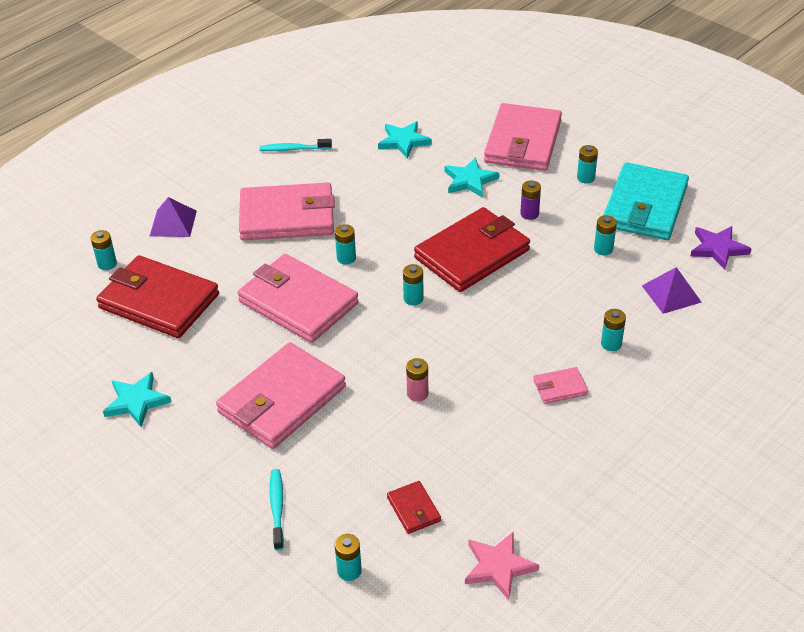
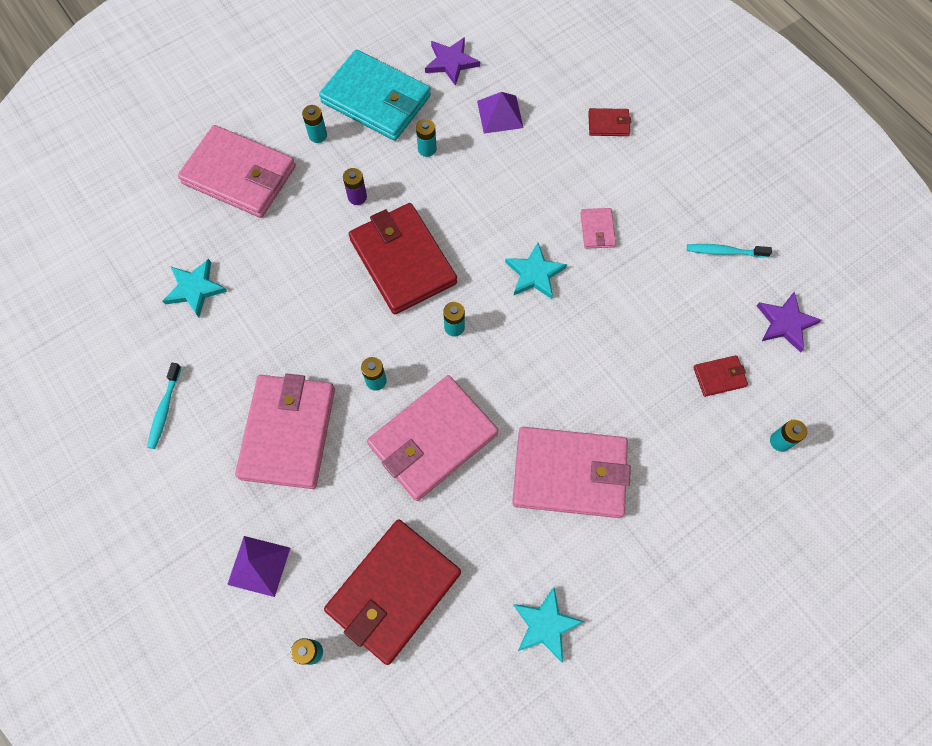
camera: 80 degrees left, 25 degrees up
pink wallet [216,342,346,449] -> pink wallet turned 45 degrees counterclockwise [512,427,631,518]
turquoise toothbrush [270,469,284,550] -> turquoise toothbrush moved to [687,244,772,258]
pink battery [406,358,428,402] -> none
turquoise star [444,157,499,198] -> turquoise star moved to [505,243,567,299]
pink star [465,531,539,600] -> purple star [757,291,822,352]
turquoise battery [601,309,626,351] -> none
none -> red wallet [588,108,631,136]

